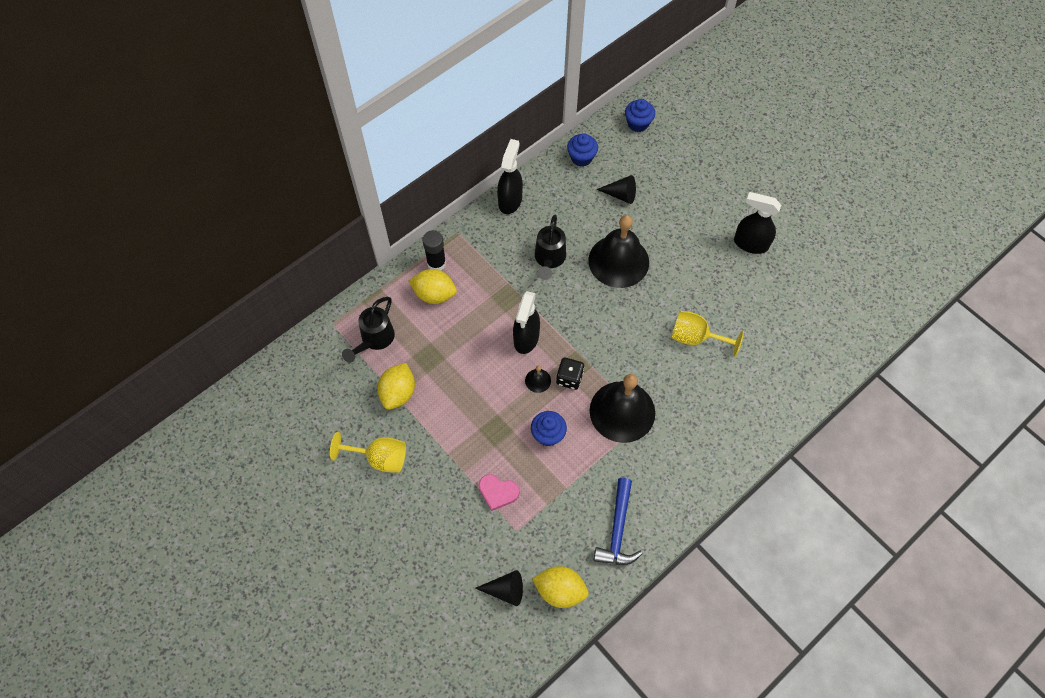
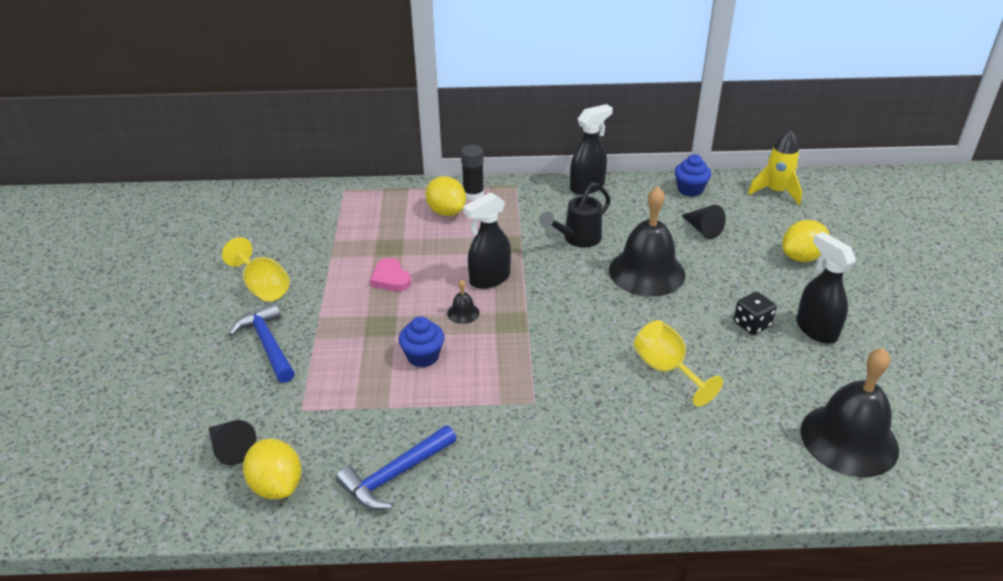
camera: 40 degrees right, 25 degrees down
black watering can [342,297,395,363] -> none
yellow lemon [377,363,415,410] -> yellow lemon moved to [782,220,830,262]
pink heart [479,474,519,511] -> pink heart moved to [370,258,411,291]
black dice [556,358,584,390] -> black dice moved to [734,292,777,335]
black bell [590,374,655,443] -> black bell moved to [801,348,899,477]
blue cupcake [625,99,655,132] -> yellow rocket [748,130,802,205]
none -> blue hammer [228,303,295,383]

